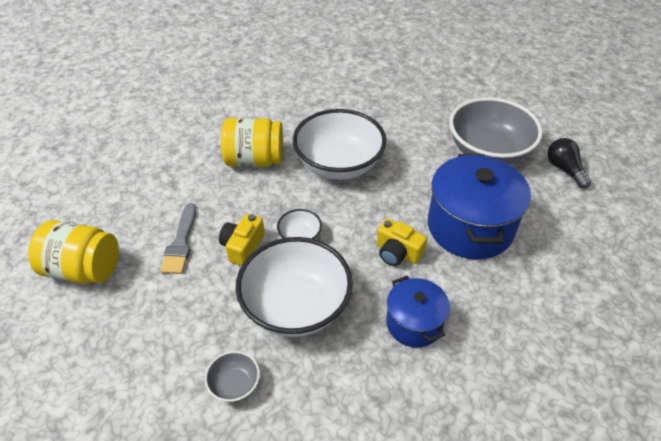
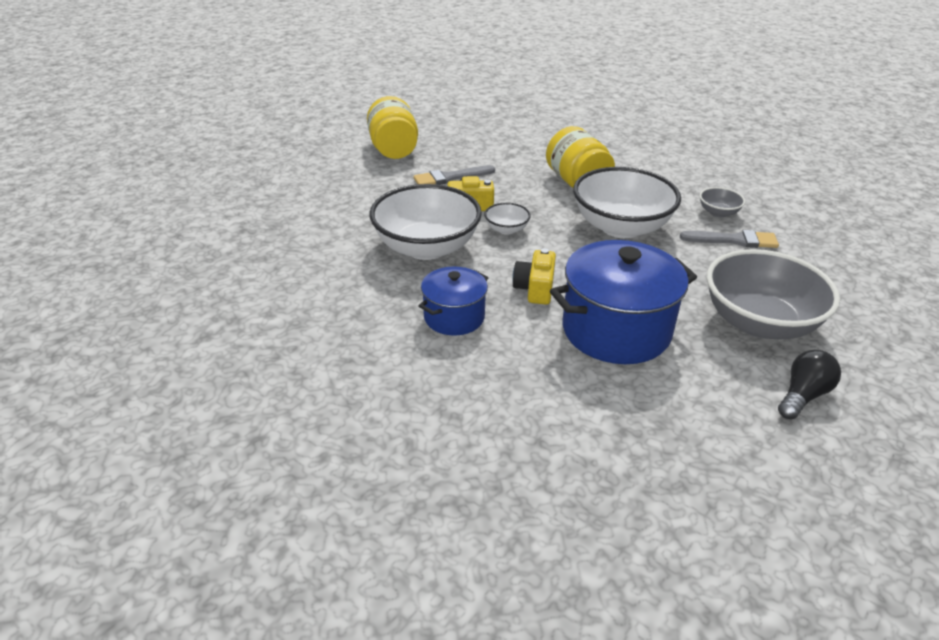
camera: 65 degrees right, 10 degrees down
grey bowl [205,351,260,402] -> grey bowl moved to [700,187,745,217]
none -> grey brush [680,230,779,248]

